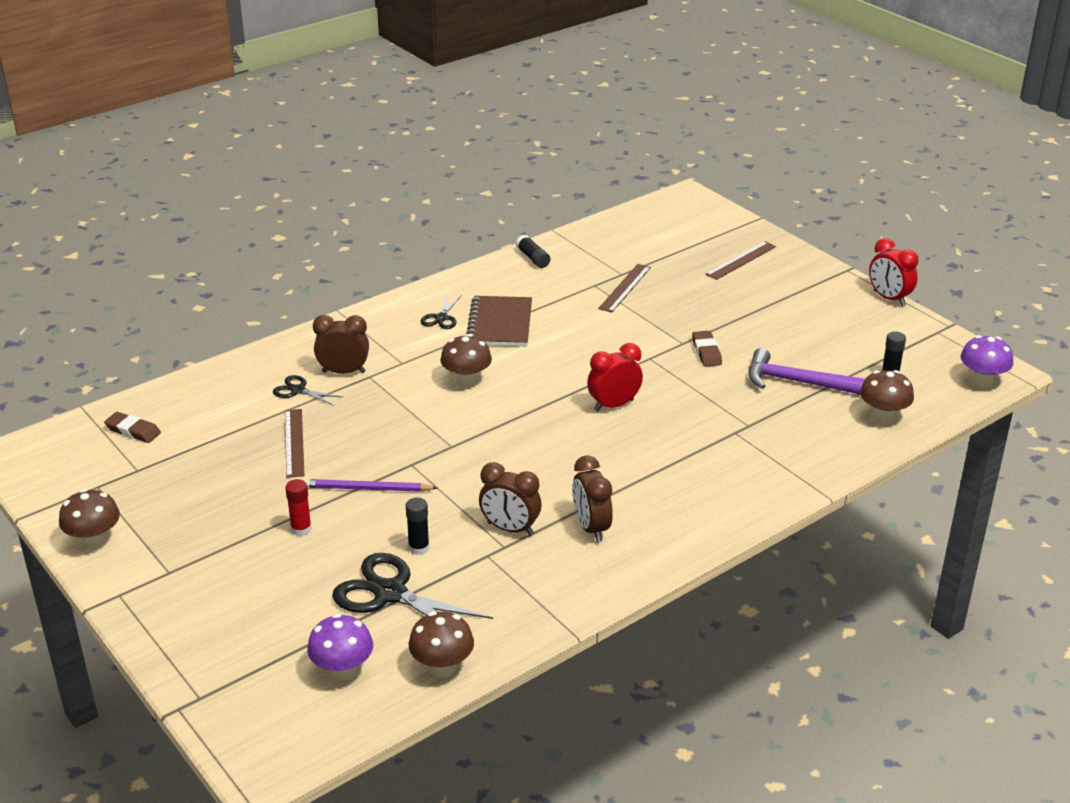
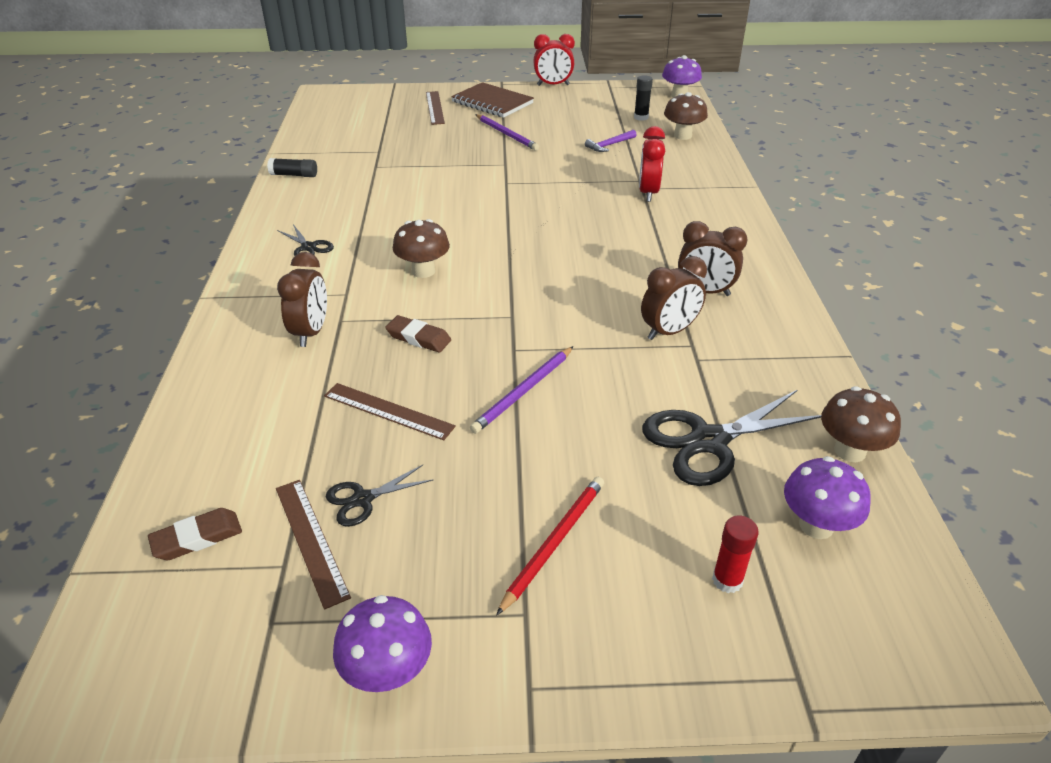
camera: 55 degrees left, 5 degrees up
brown mushroom [59,489,120,549] -> purple mushroom [333,595,432,692]
black scissors [273,375,342,406] -> black scissors moved to [326,465,433,527]
red glue stick [285,479,312,536] -> red glue stick moved to [712,516,759,593]
brown clock [313,315,369,374] -> brown clock turned 150 degrees clockwise [277,252,327,347]
black glue stick [406,497,430,555] -> none
brown notebook [466,296,532,347] -> brown notebook moved to [451,82,534,118]
red clock [587,343,643,412] -> red clock moved to [639,126,665,202]
brown ruler [598,264,651,313] -> brown ruler moved to [276,480,351,610]
brown eraser [692,331,722,367] -> brown eraser moved to [385,315,451,353]
purple hammer [748,348,865,395] -> purple hammer [585,130,636,152], size x0.54
none -> purple pencil [475,114,539,151]
none -> red pencil [496,477,604,616]

